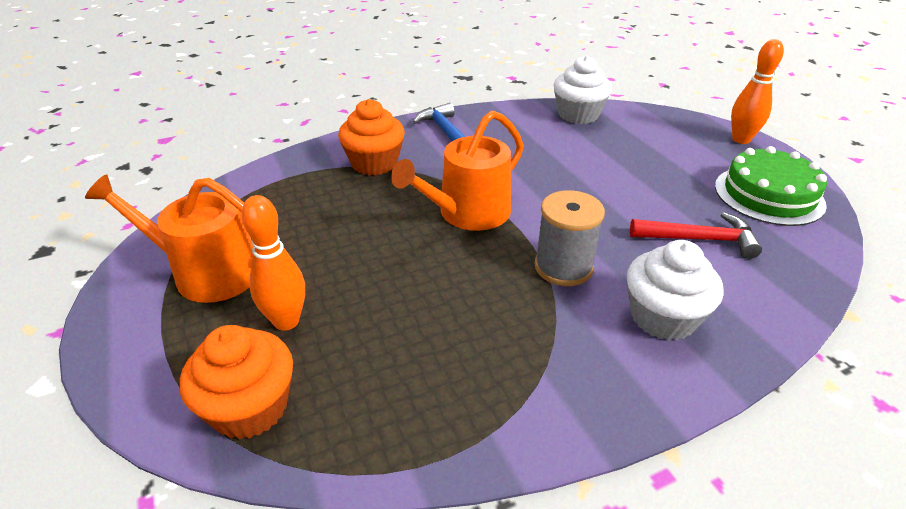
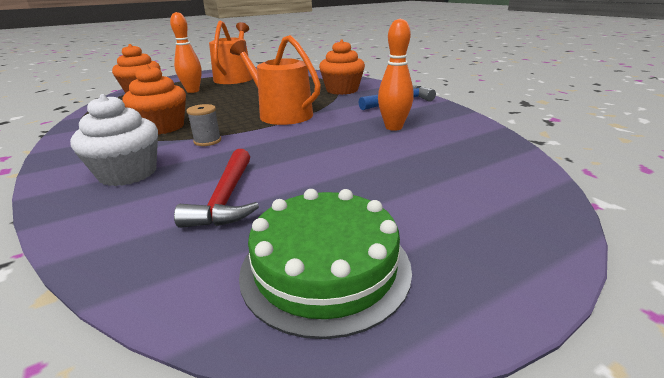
camera: 85 degrees right, 10 degrees down
grey spool [535,190,605,286] -> grey spool [186,104,221,146], size x0.59
white cupcake [554,56,612,124] -> none
orange bowling pin [731,39,784,144] -> orange bowling pin moved to [378,19,413,131]
none -> orange cupcake [122,65,186,134]

